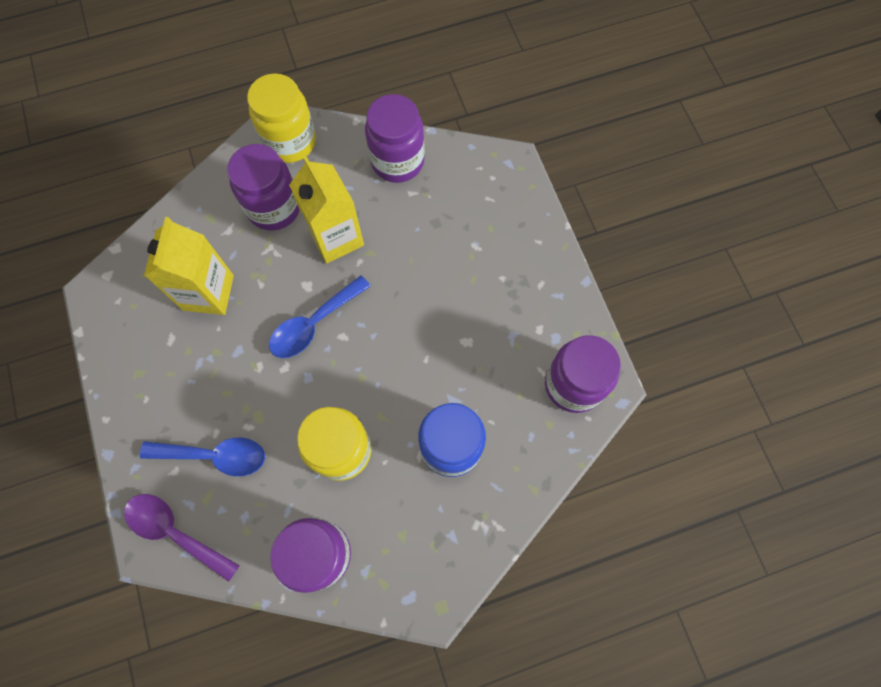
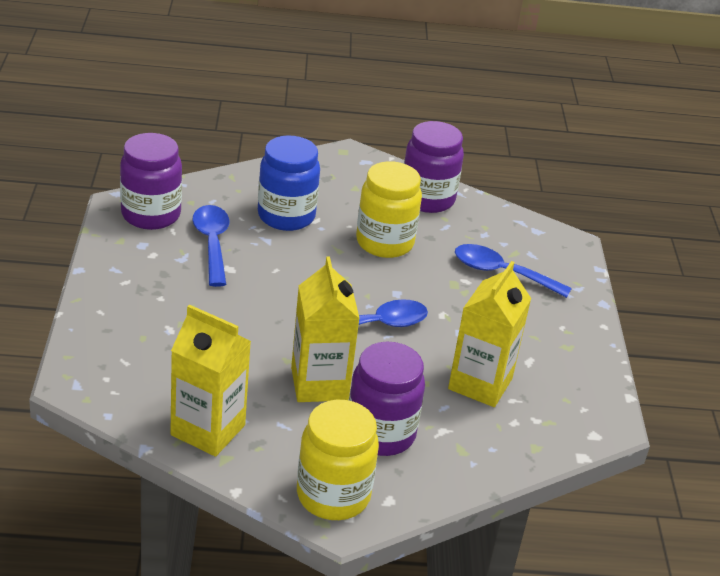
camera: 165 degrees left, 35 degrees down
purple spoon [124,494,240,582] -> none
purple jar [365,94,425,183] -> yellow carton [170,305,251,457]
none -> blue spoon [192,205,230,287]

